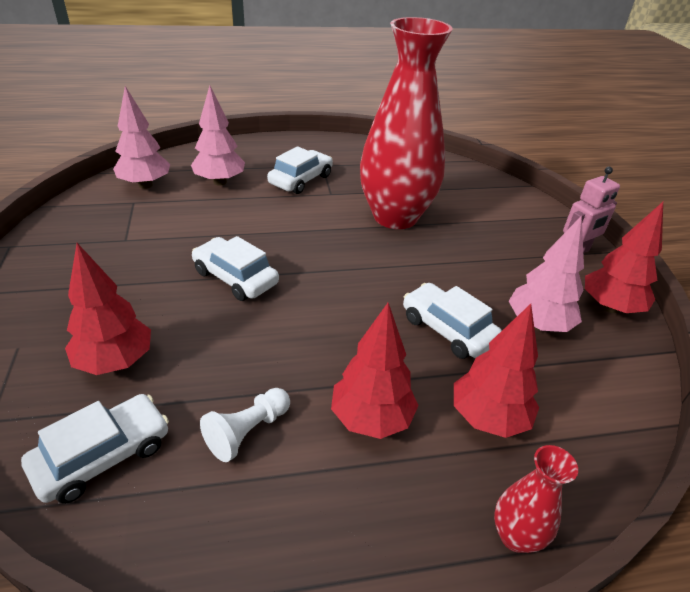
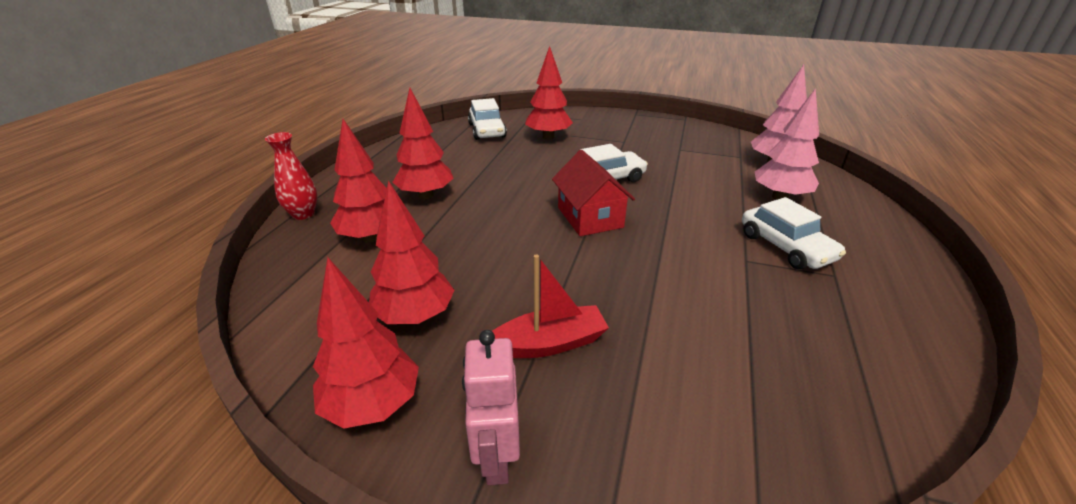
camera: 120 degrees right, 5 degrees down
white pawn [200,388,290,462] -> none
red vase [360,17,453,229] -> none
white car [403,283,502,359] -> none
pink tree [509,216,584,332] -> red tree [369,180,455,324]
none -> red boat [492,254,609,358]
none -> red house [552,150,635,236]

